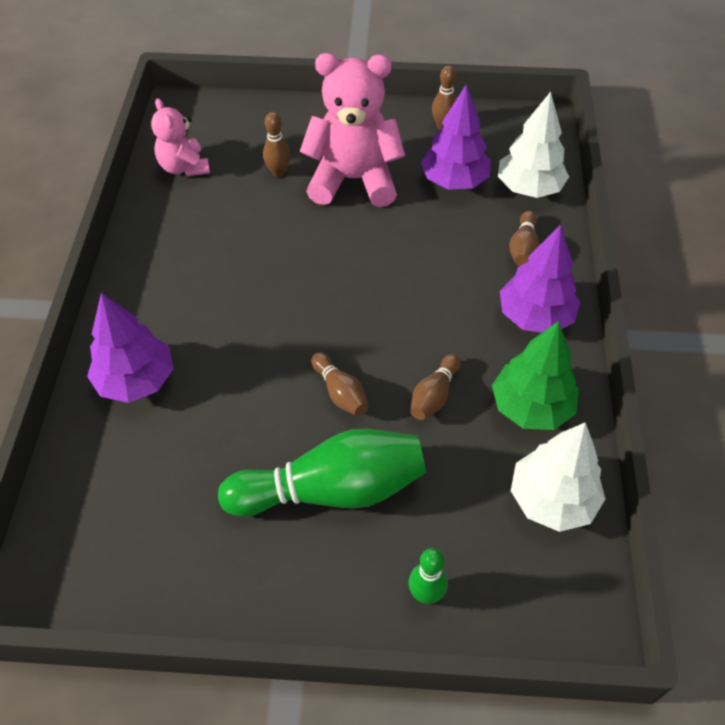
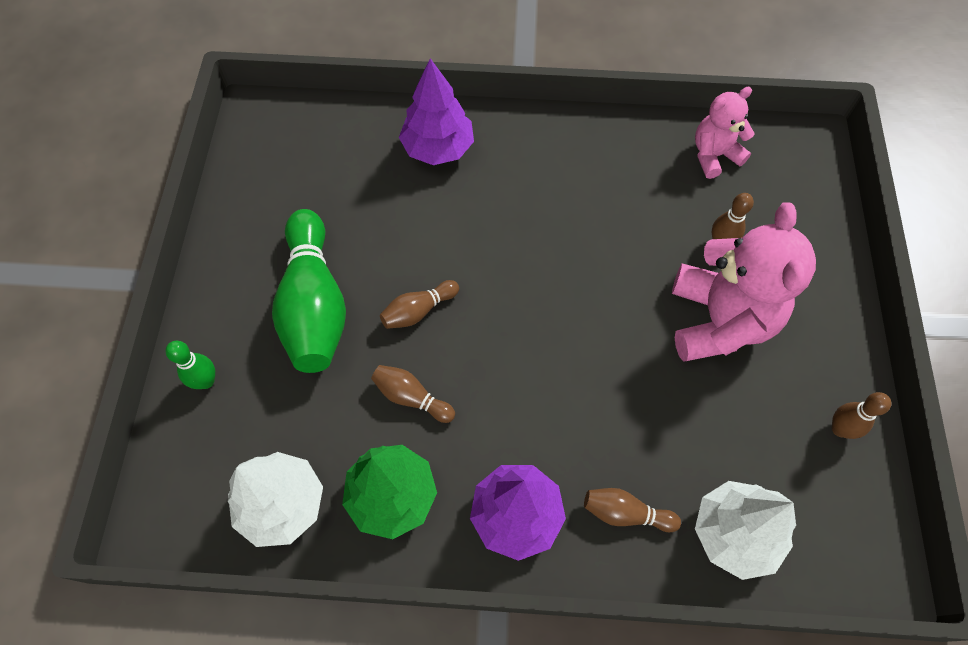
camera: 90 degrees right, 10 degrees up
purple tree [421,85,491,189] -> none

